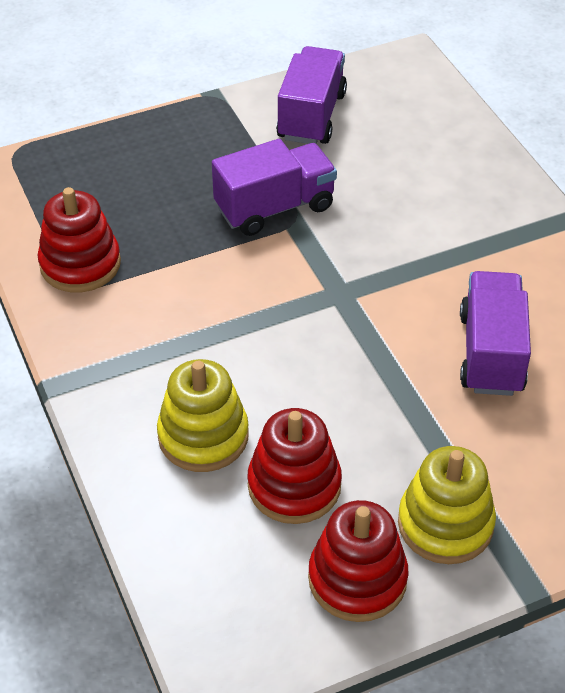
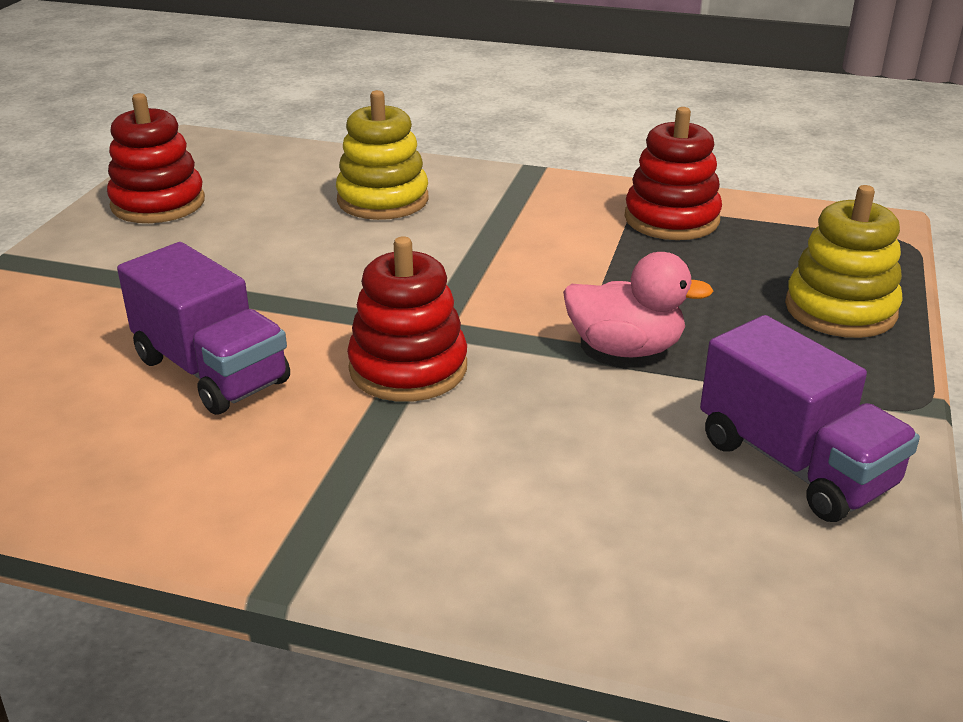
camera: 130 degrees right, 15 degrees down
purple truck [212,139,337,236] -> pink duck [563,252,713,357]
red stacking toy [248,408,342,524] -> red stacking toy moved to [347,236,467,402]
yellow stacking toy [398,446,496,564] -> yellow stacking toy moved to [785,185,903,338]

